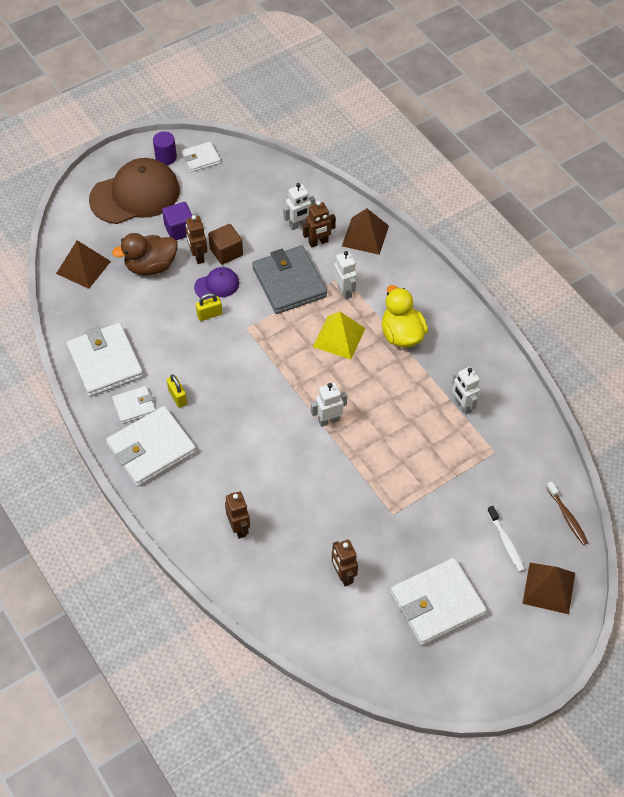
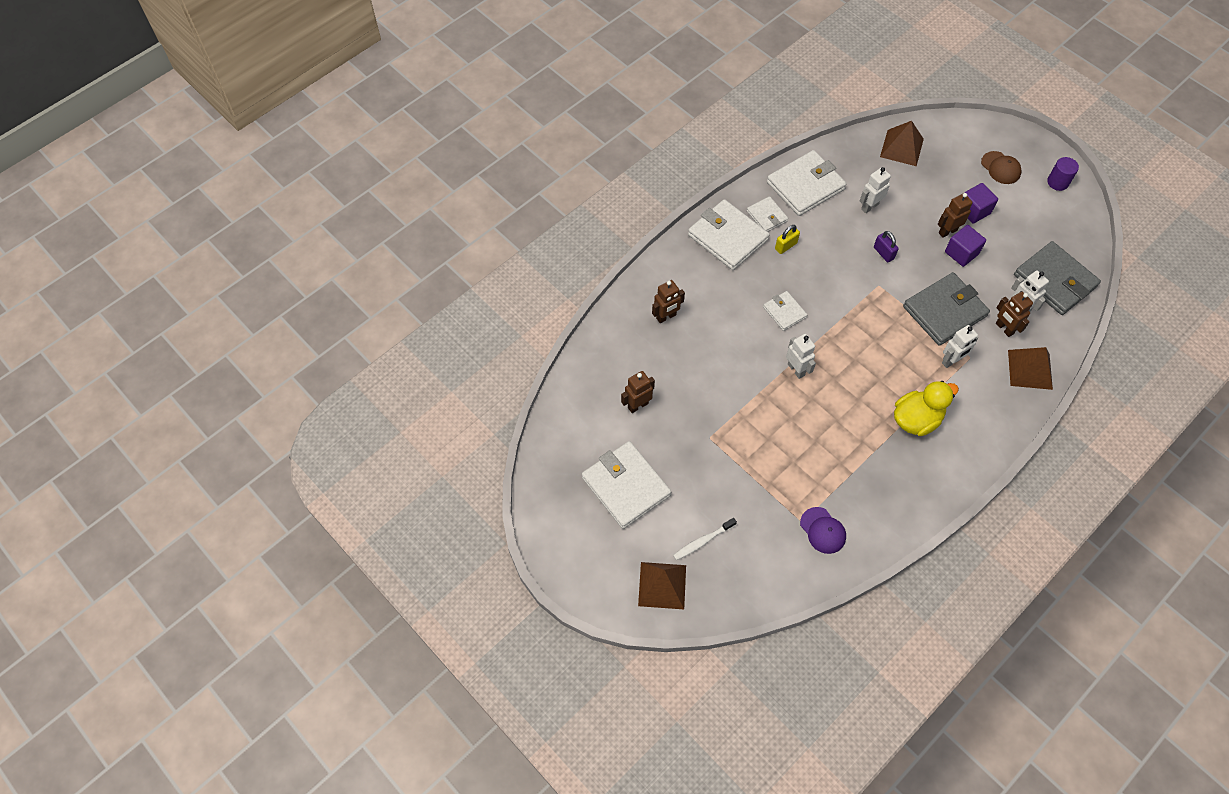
camera: 80 degrees right, 5 degrees up
brown cap [89,158,180,224] -> brown cap [981,151,1022,184], size x0.47
brown duck [112,233,178,275] -> none
white wallet [182,141,221,172] -> white wallet moved to [763,291,807,331]
purple cap [194,267,239,300] -> purple cap moved to [800,507,846,554]
yellow padlock [196,293,222,321] -> purple padlock [874,231,899,262]
brown cube [208,224,243,265] -> purple cube [945,225,986,267]
yellow pyramid [313,311,366,359] -> none
white robot [452,367,480,415] -> white robot moved to [860,167,891,213]
brown toothbrush [546,481,588,545] -> none
none -> grey wallet [1014,241,1101,315]

